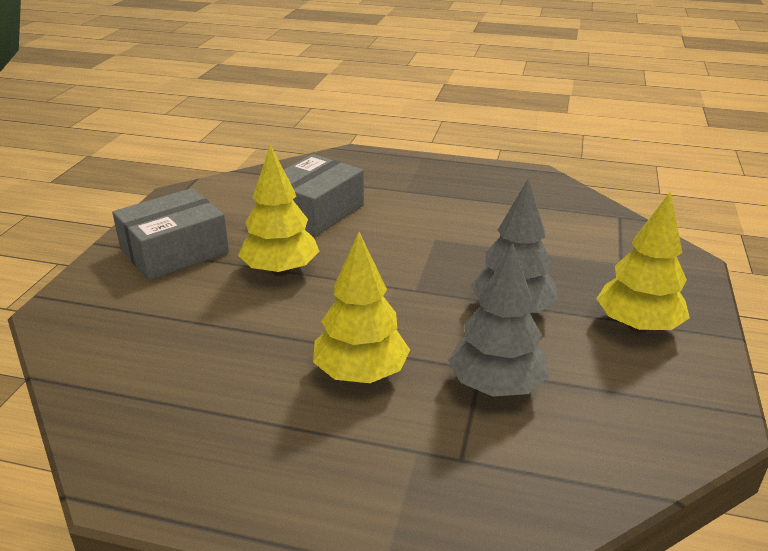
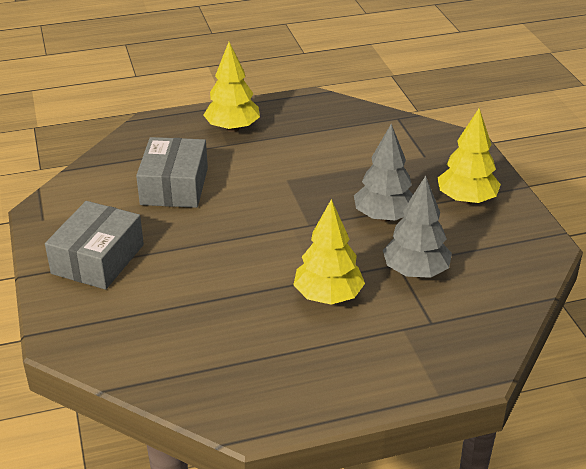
camera: 30 degrees left, 5 degrees up
yellow tree [238,145,320,276] -> yellow tree moved to [203,42,260,132]

